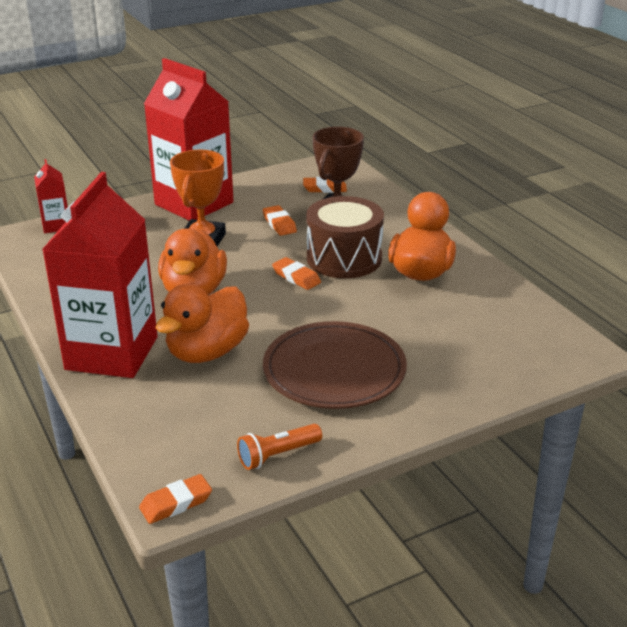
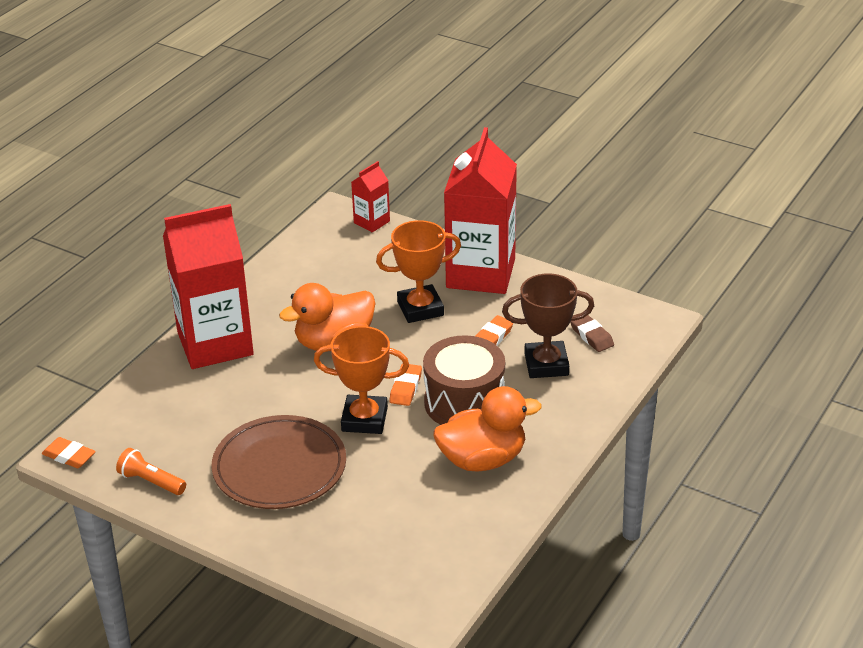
camera: 60 degrees right, 5 degrees up
orange duck [156,284,249,363] -> none
orange eraser [303,177,347,193] -> brown eraser [570,315,614,352]
none -> orange trophy [314,326,409,434]

